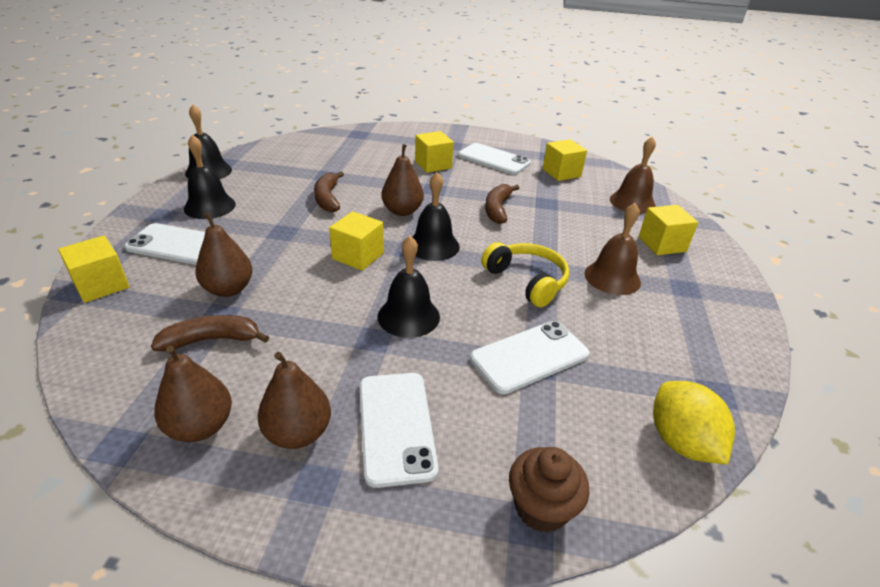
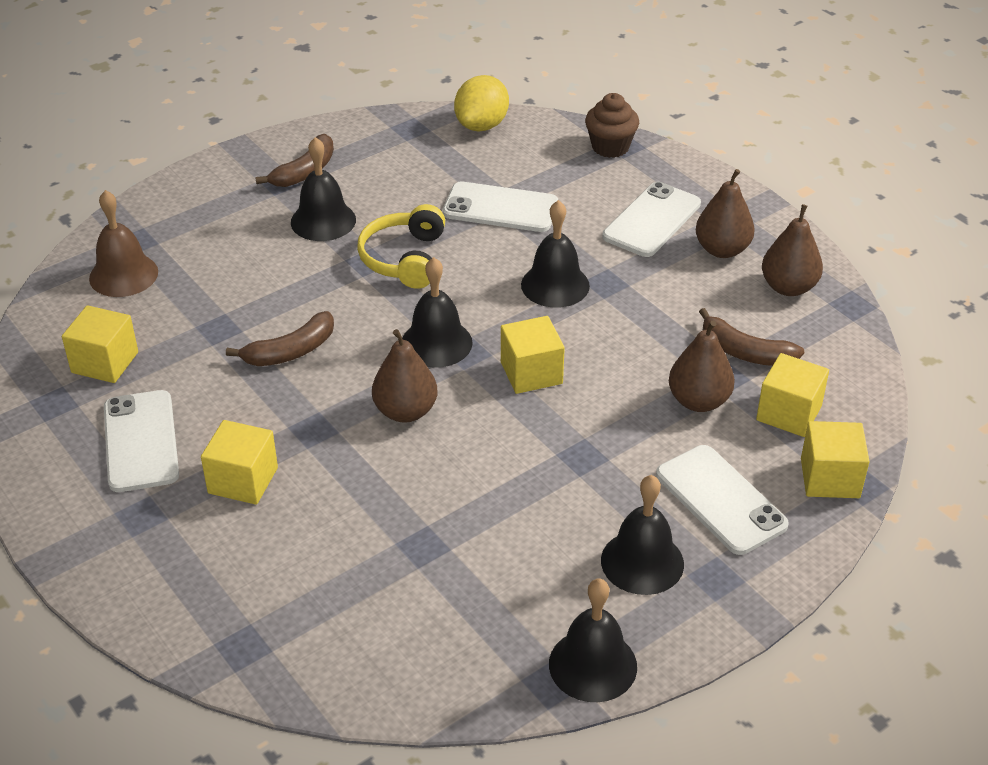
camera: 135 degrees left, 5 degrees up
brown banana [314,172,344,212] -> brown banana moved to [255,134,334,187]
brown bell [584,203,641,295] -> black bell [291,137,356,241]
yellow cube [639,205,698,255] -> yellow cube moved to [756,353,829,437]

